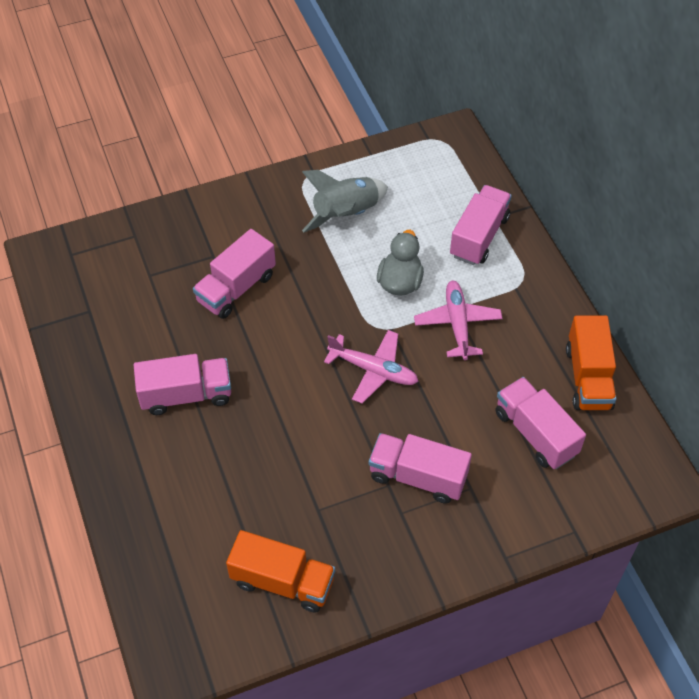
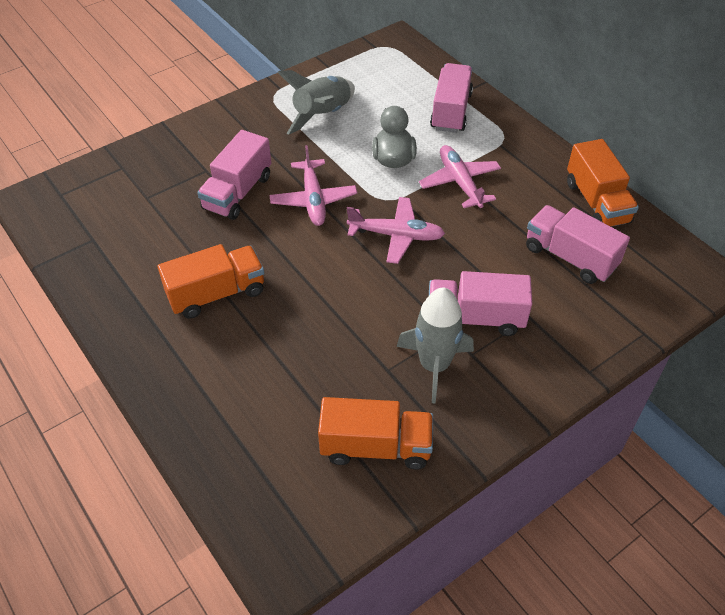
camera: 15 degrees left, 5 degrees down
pink truck [134,354,231,415] -> orange truck [158,244,264,319]
none -> pink plane [269,145,357,226]
none -> grey rocket [397,287,474,403]

